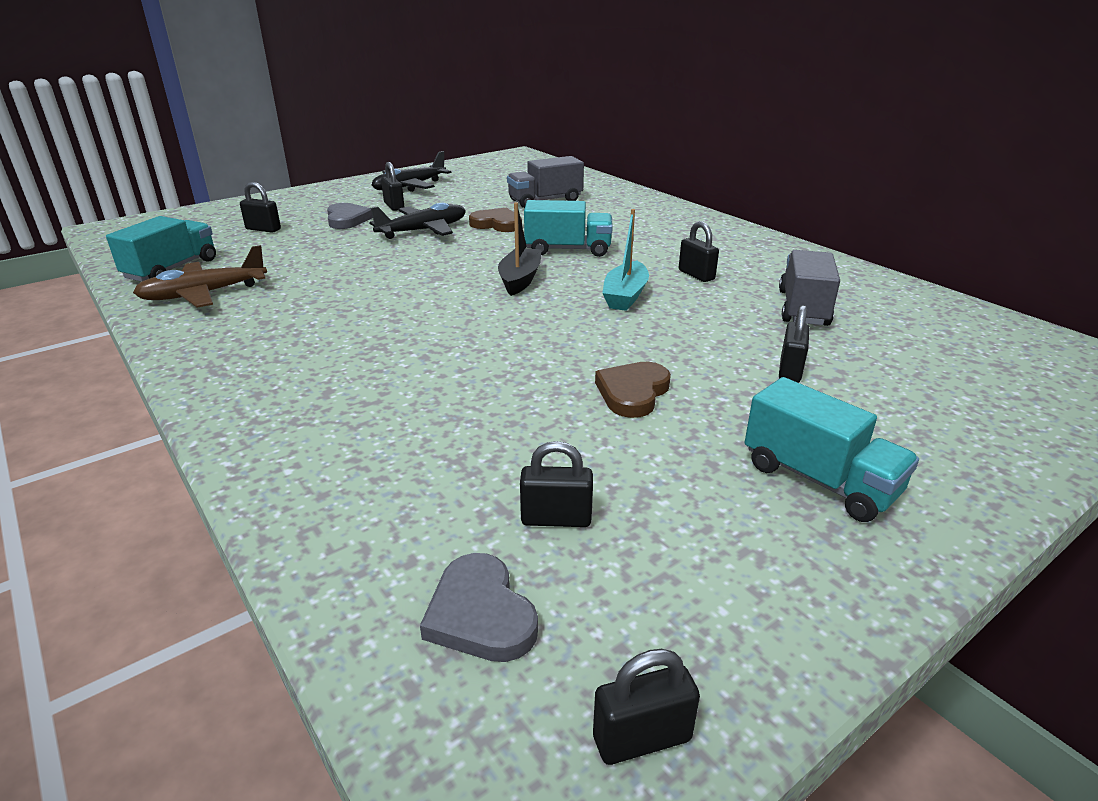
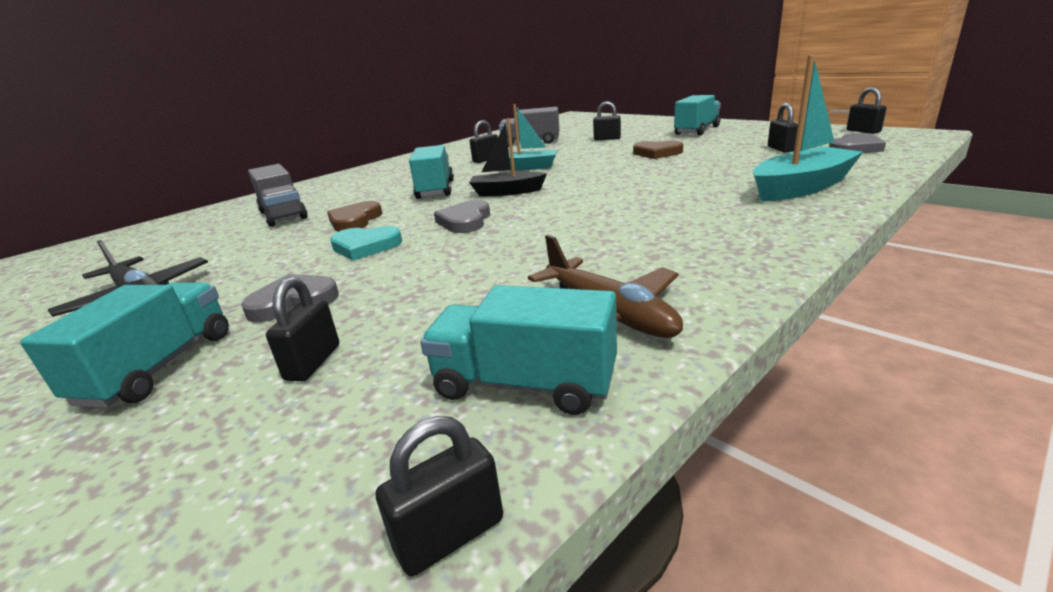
camera: 95 degrees left, 5 degrees down
black plane [369,203,466,239] -> turquoise heart [330,226,402,261]
black padlock [381,162,405,211] -> black padlock moved to [376,416,503,576]
none -> turquoise truck [20,282,229,408]
none -> grey heart [434,200,490,233]
none -> turquoise boat [753,55,863,202]

